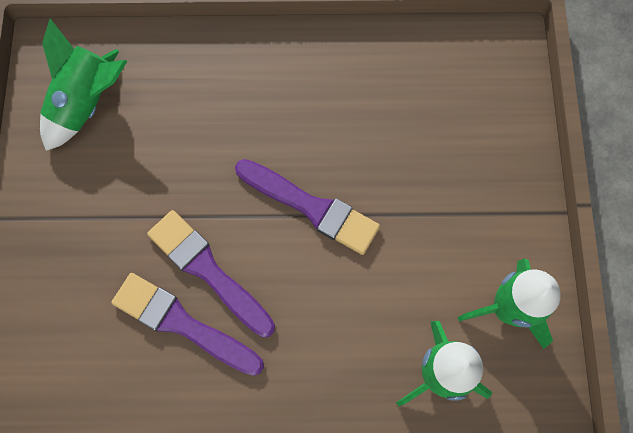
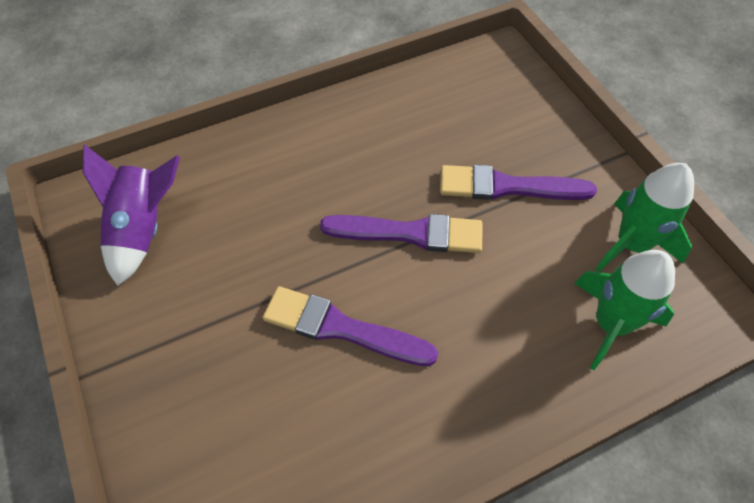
camera: 25 degrees left, 15 degrees down
green rocket [40,18,127,151] -> purple rocket [83,144,180,286]
purple brush [111,273,264,376] -> purple brush moved to [440,165,597,200]

